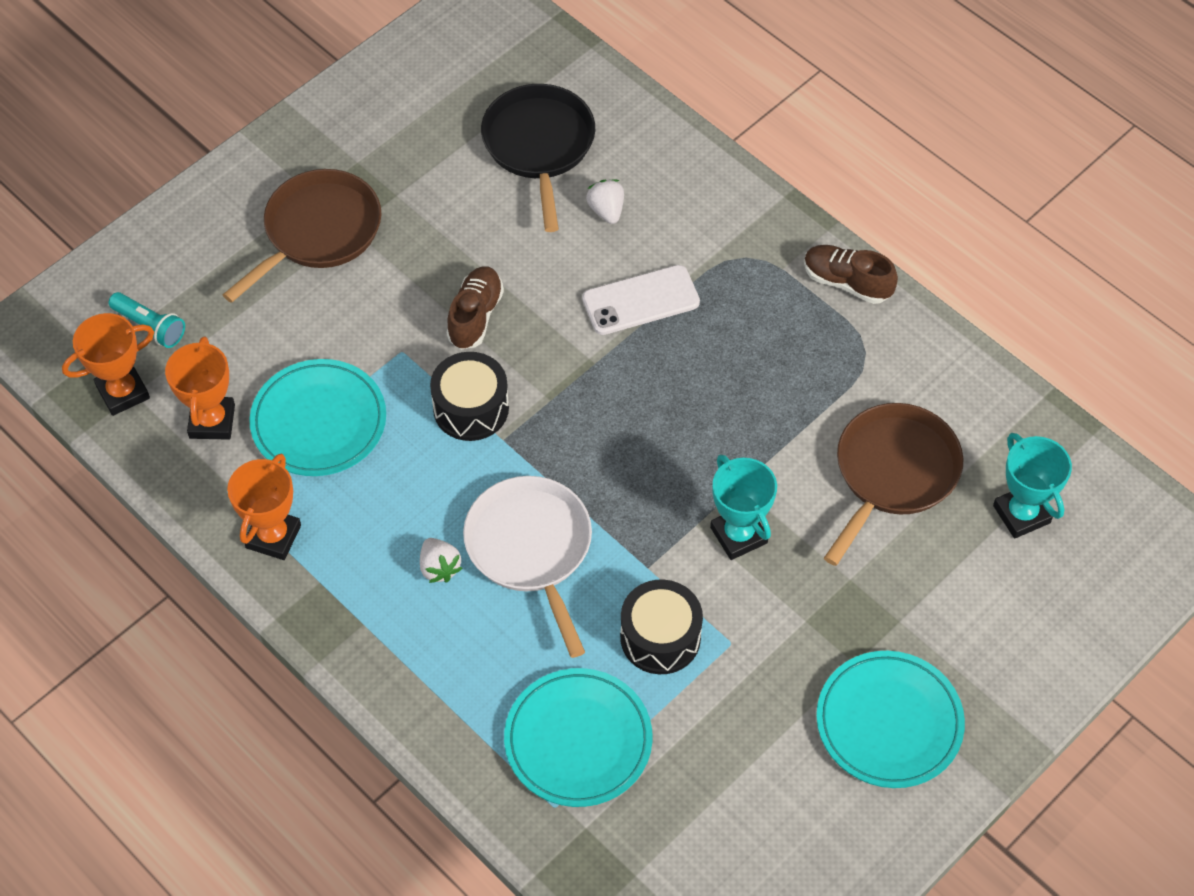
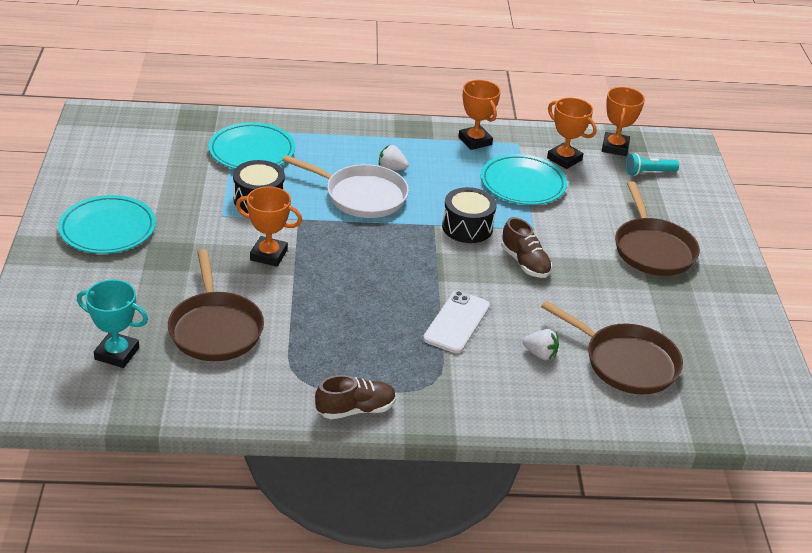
camera: 130 degrees right, 20 degrees down
black pan [481,84,595,232] -> brown pan [541,301,683,394]
turquoise trophy [710,454,777,560] -> orange trophy [236,187,302,267]

